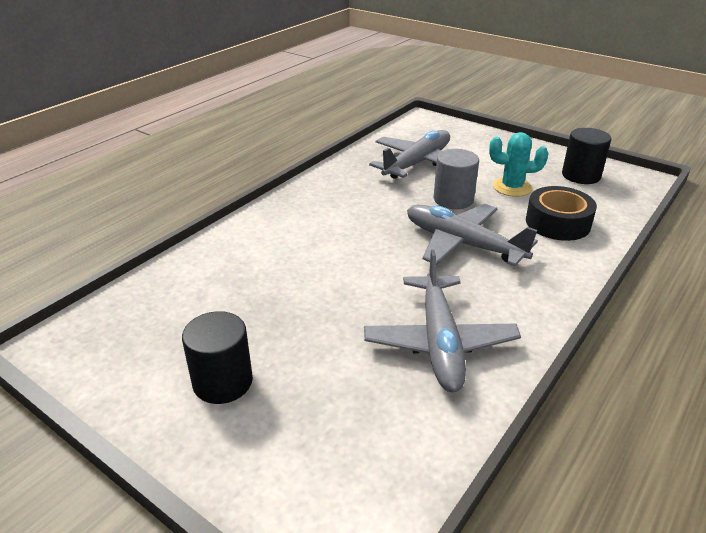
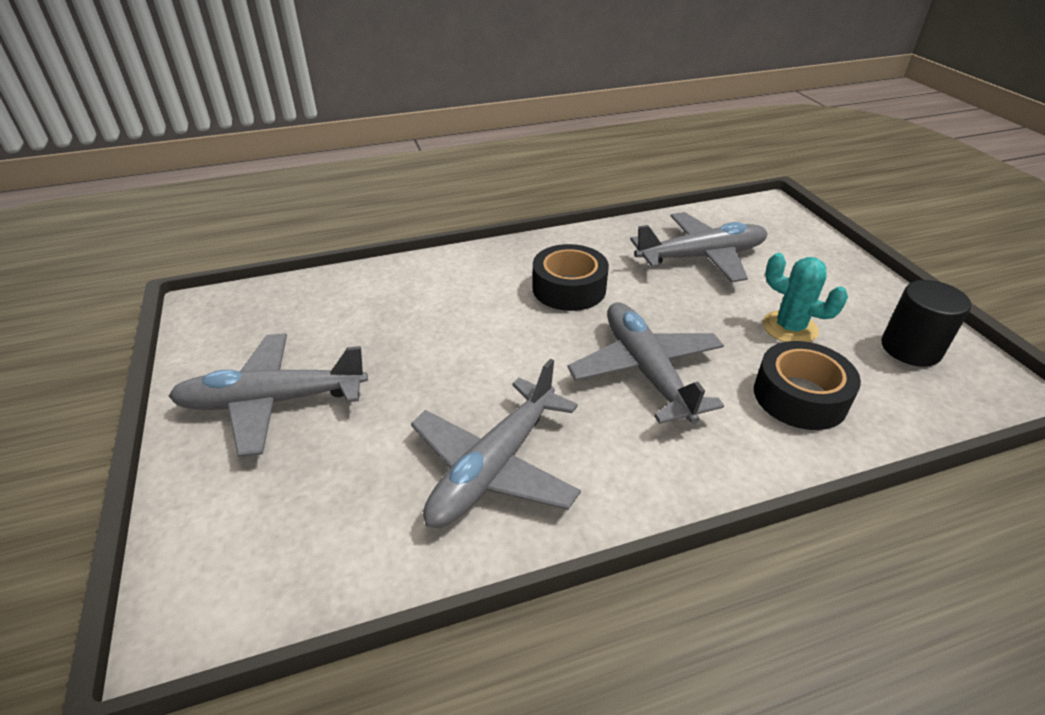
camera: 35 degrees right, 5 degrees up
black cylinder [182,311,253,404] -> grey plane [169,333,368,457]
grey cylinder [434,149,479,209] -> none
none -> black tape [532,244,609,311]

